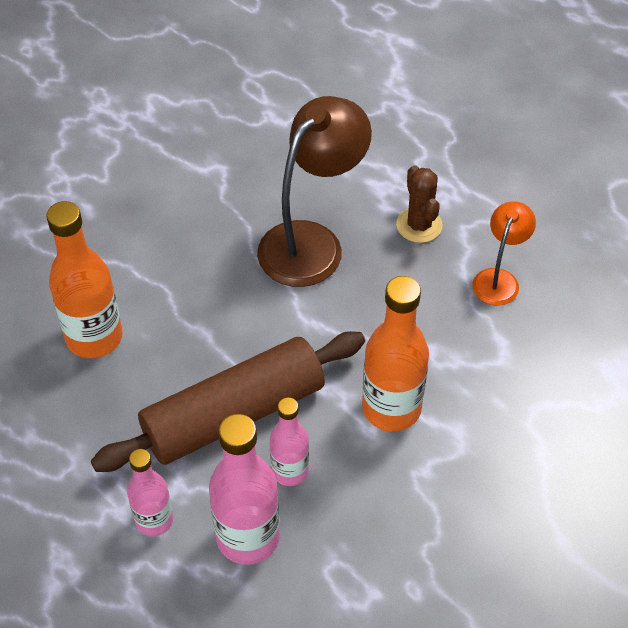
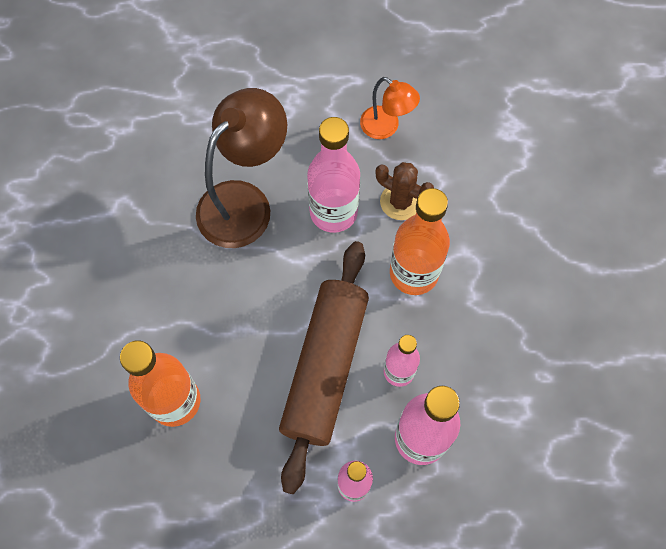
camera: 45 degrees left, 15 degrees up
brown lamp [257,96,372,287] -> brown lamp turned 45 degrees clockwise [196,88,287,248]
brown cactus [396,165,443,243] -> brown cactus moved to [376,162,434,220]
orange lamp [472,201,536,305] -> orange lamp turned 150 degrees clockwise [360,77,420,139]
none -> pink bottle [307,117,360,233]

